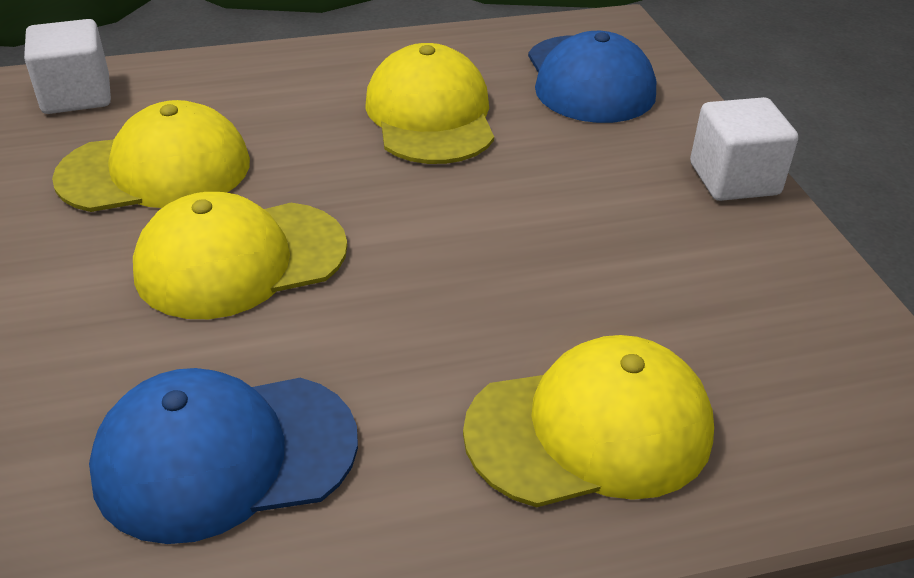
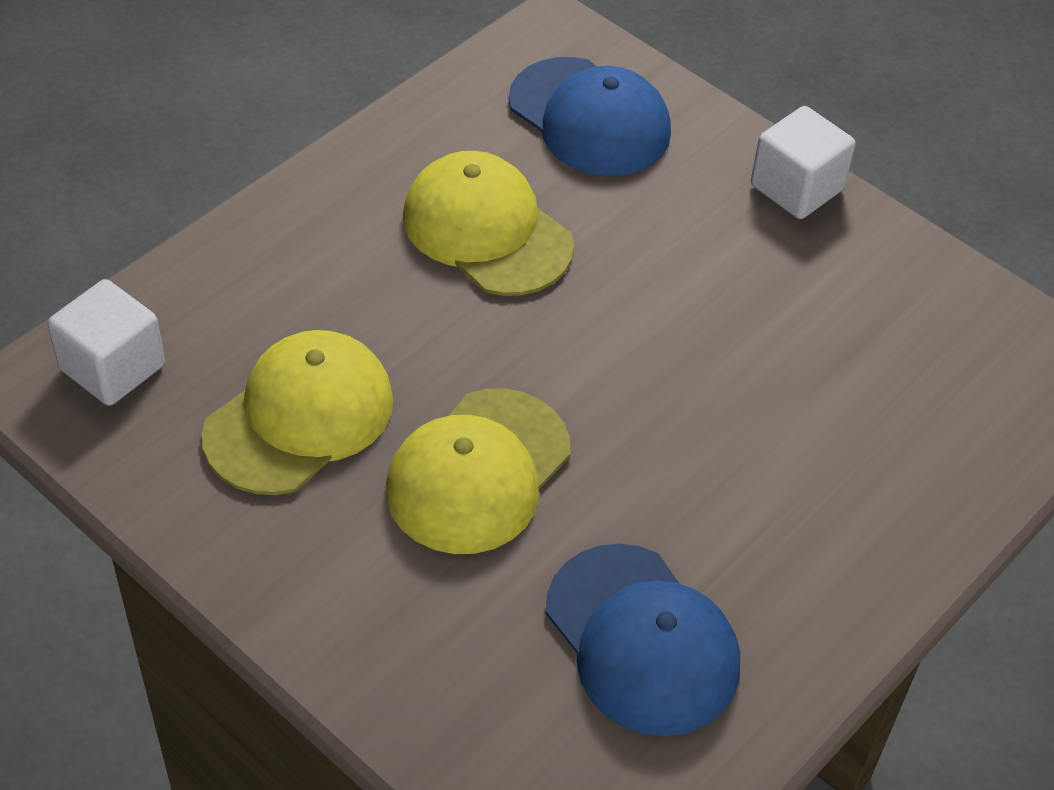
camera: 35 degrees left, 10 degrees up
blue cap [89,368,358,544] -> blue cap turned 75 degrees counterclockwise [545,544,740,736]
yellow cap [463,335,714,507] -> none

